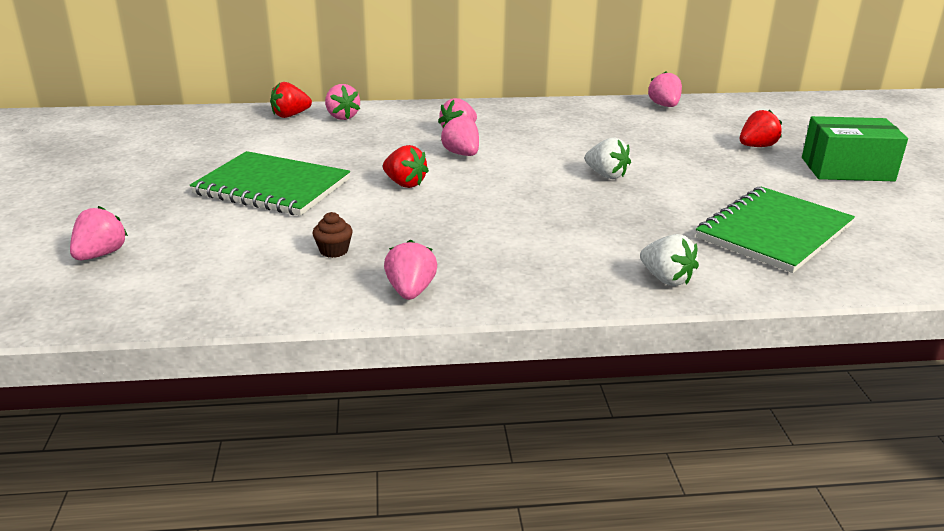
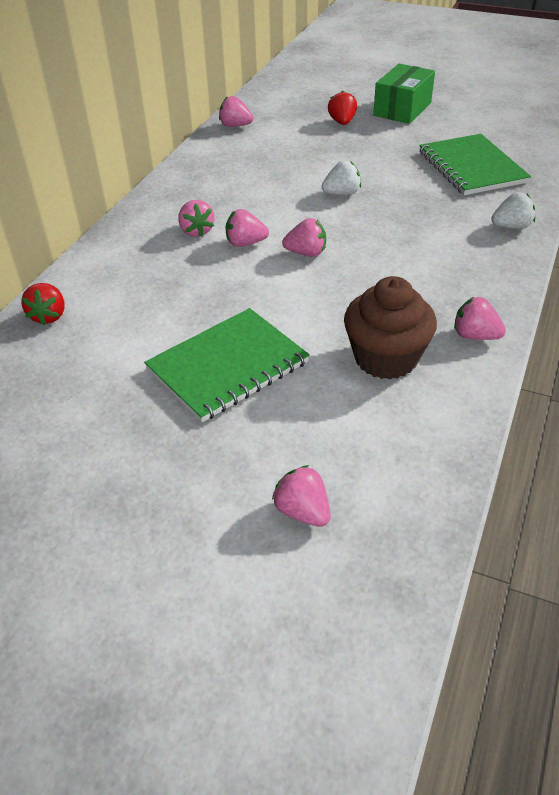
camera: 60 degrees left, 15 degrees up
brown cupcake [312,212,353,258] -> brown cupcake [344,276,437,380], size x2.48
pink strawberry [325,84,360,120] -> pink strawberry moved to [282,218,326,257]
red strawberry [383,145,429,188] -> none

